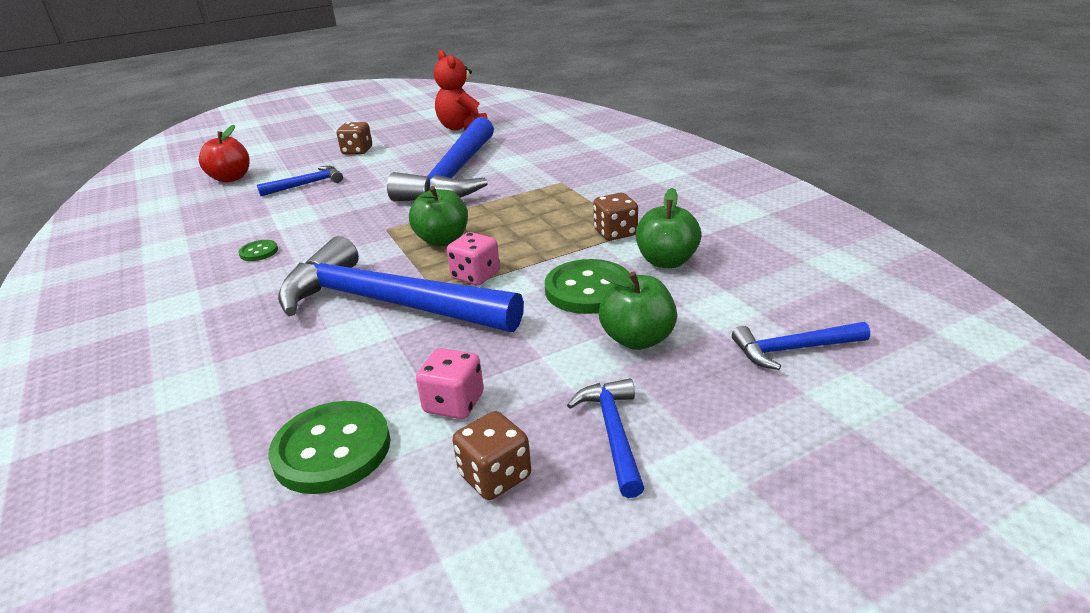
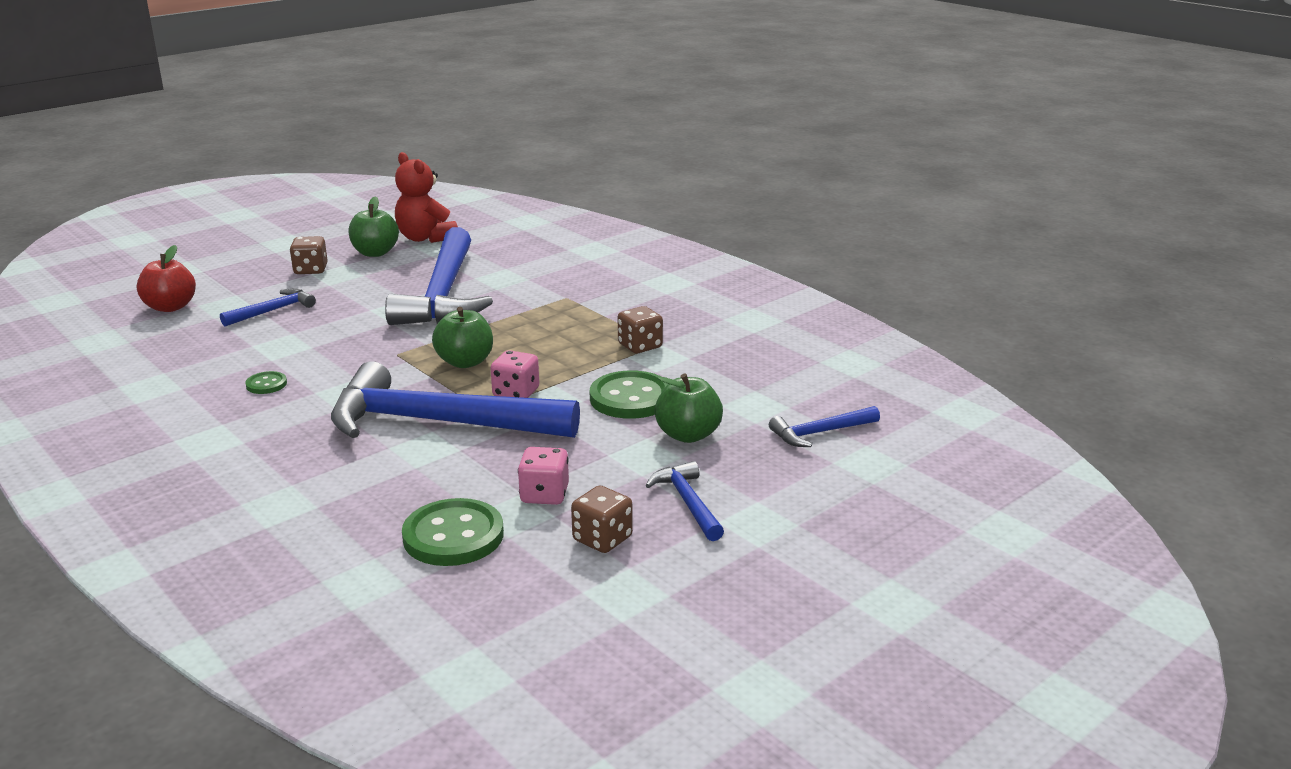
camera: 15 degrees left, 5 degrees down
green apple [636,188,701,268] -> green apple moved to [348,197,399,257]

